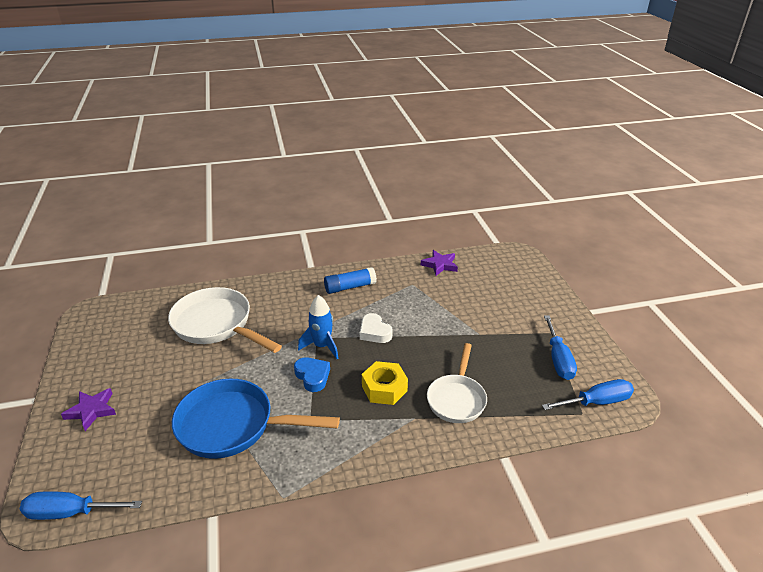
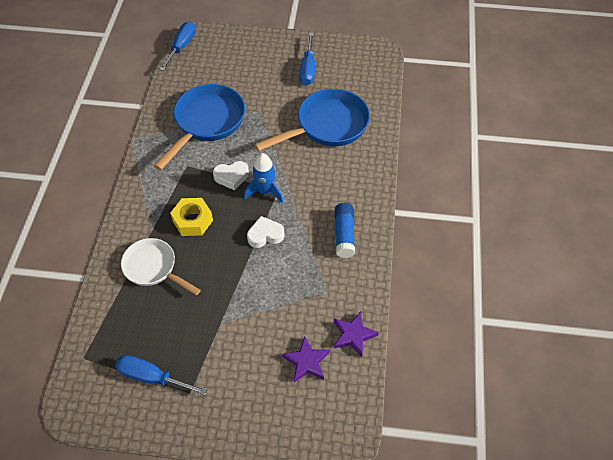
camera: 110 degrees right, 20 degrees up
purple star [61,388,116,431] -> purple star moved to [282,336,330,383]
white pan [168,287,282,353] -> blue pan [254,89,370,151]
blue heart [294,357,330,392] -> white heart [213,161,249,190]
blue screwdriver [542,379,634,410] -> blue screwdriver moved to [300,33,315,85]

